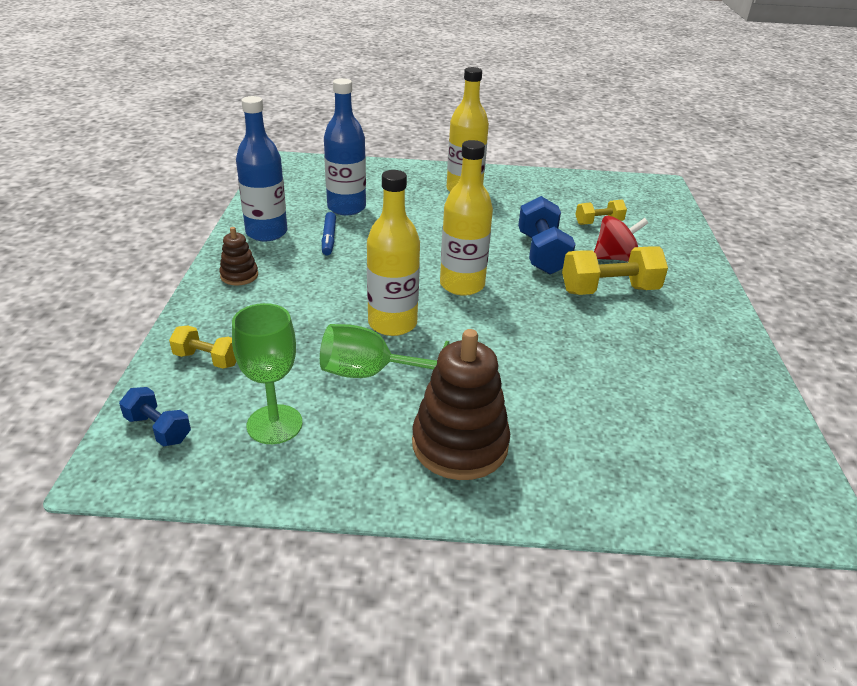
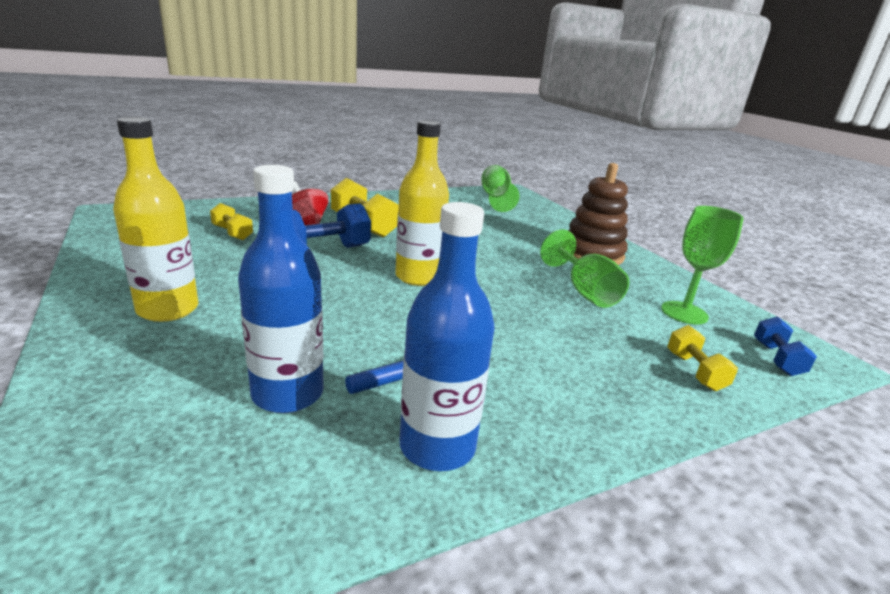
camera: 120 degrees left, 10 degrees down
brown stacking toy [219,227,258,286] -> none
yellow bottle [367,170,420,336] -> none
none -> green goblet [481,165,519,212]

